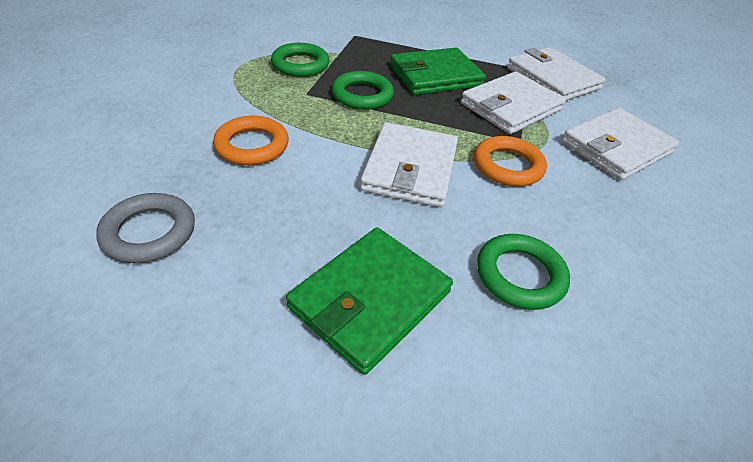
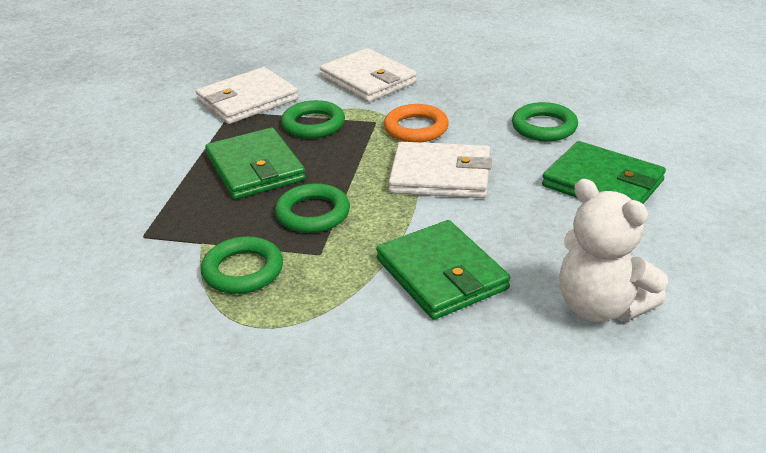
camera: 90 degrees left, 10 degrees down
grey ring [96,193,195,263] -> white teddy bear [559,179,668,322]
orange ring [213,116,289,165] -> green wallet [376,220,510,320]
white wallet [461,72,566,134] -> green ring [281,100,345,139]

